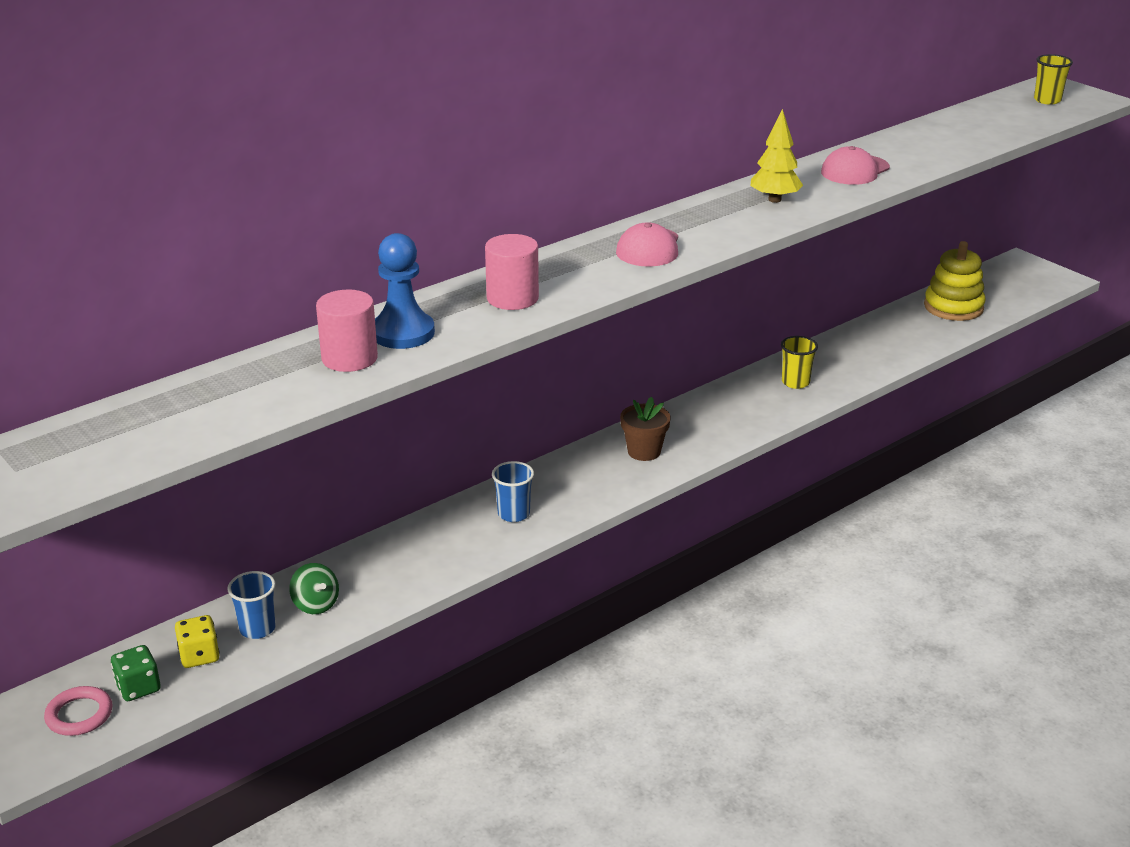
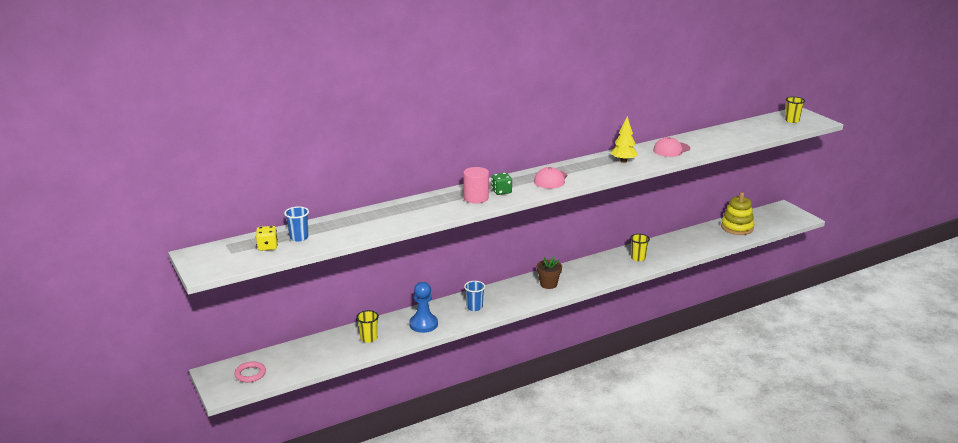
camera: 10 degrees right, 5 degrees down
green dice [111,645,161,701] -> green dice moved to [491,173,512,195]
yellow dice [175,615,220,668] -> yellow dice moved to [256,226,278,251]
blue cup [227,571,276,639] -> blue cup moved to [284,206,309,242]
green spinning top [289,563,339,614] -> yellow cup [356,310,379,343]
pink cylinder [316,289,378,372] -> none
blue pawn [375,233,435,349] -> blue pawn moved to [409,282,438,333]

